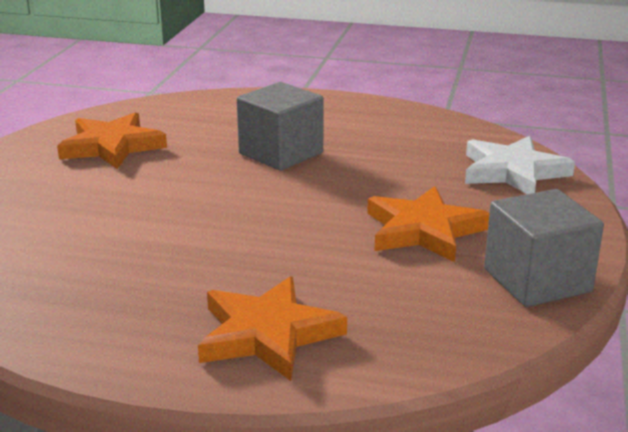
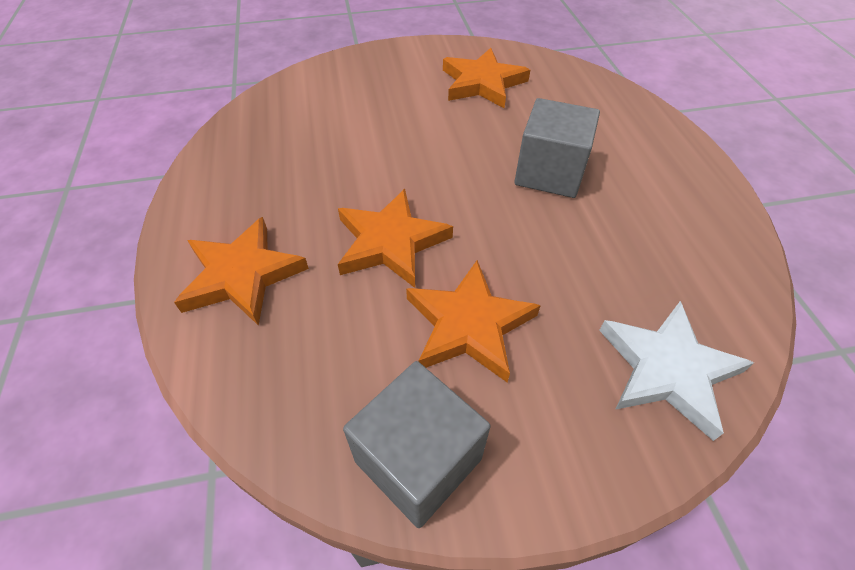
camera: 65 degrees right, 25 degrees up
none -> orange star [338,189,453,288]

